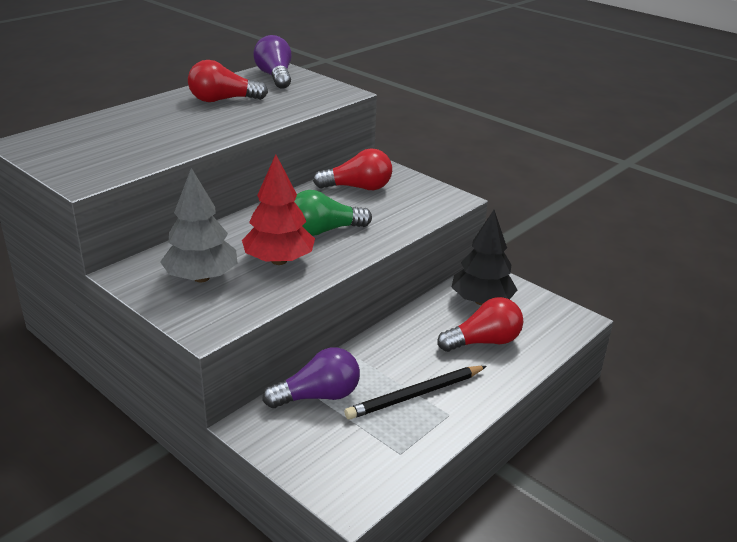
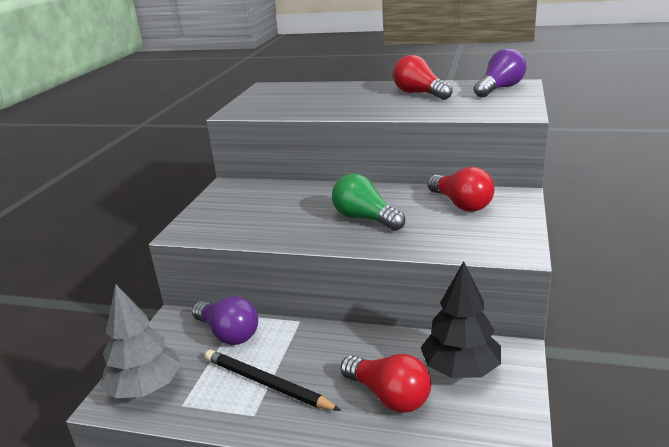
camera: 65 degrees right, 5 degrees down
grey tree [160,168,237,282] -> grey tree moved to [100,284,181,398]
red tree [242,154,315,265] -> none

